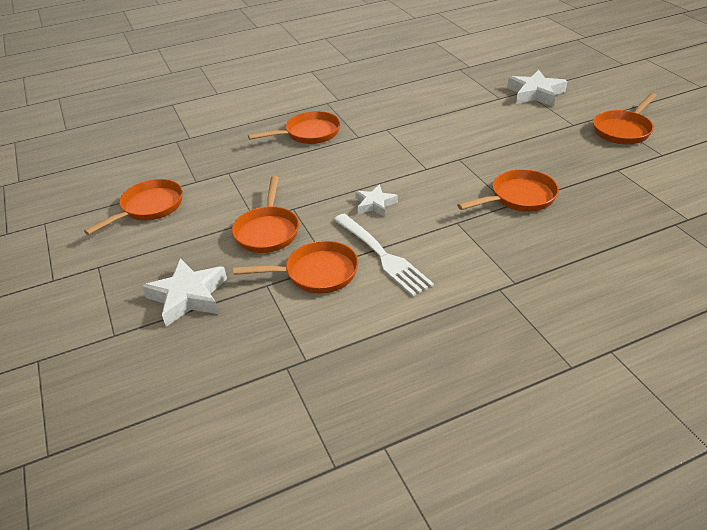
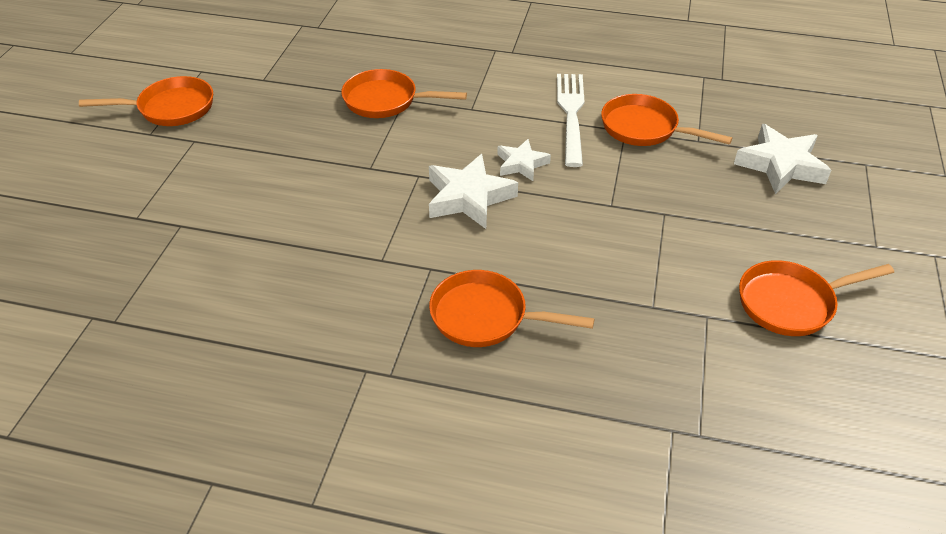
camera: 145 degrees left, 5 degrees up
orange pan [232,176,299,253] -> none
white star [507,70,567,107] -> white star moved to [429,154,518,229]

